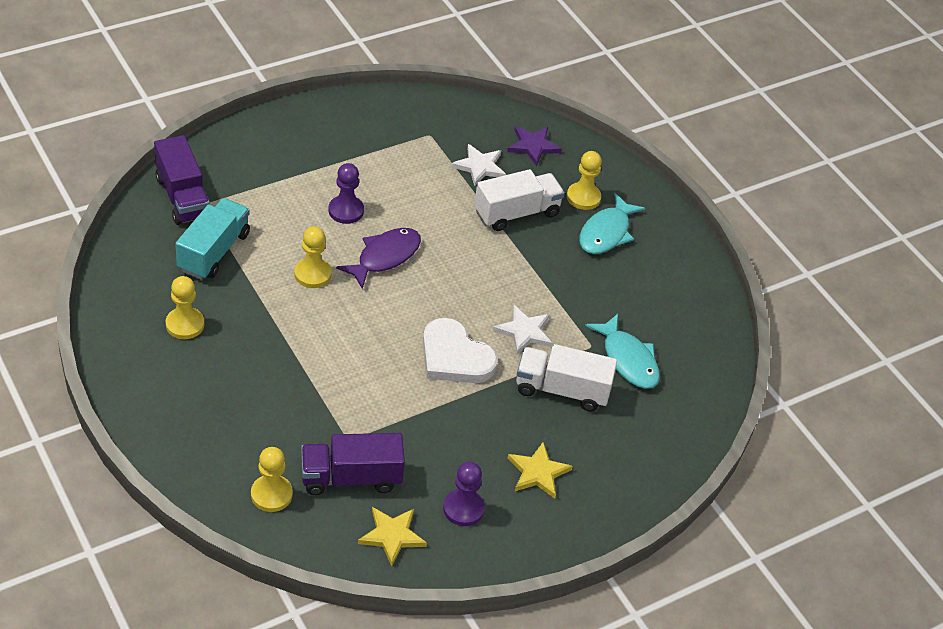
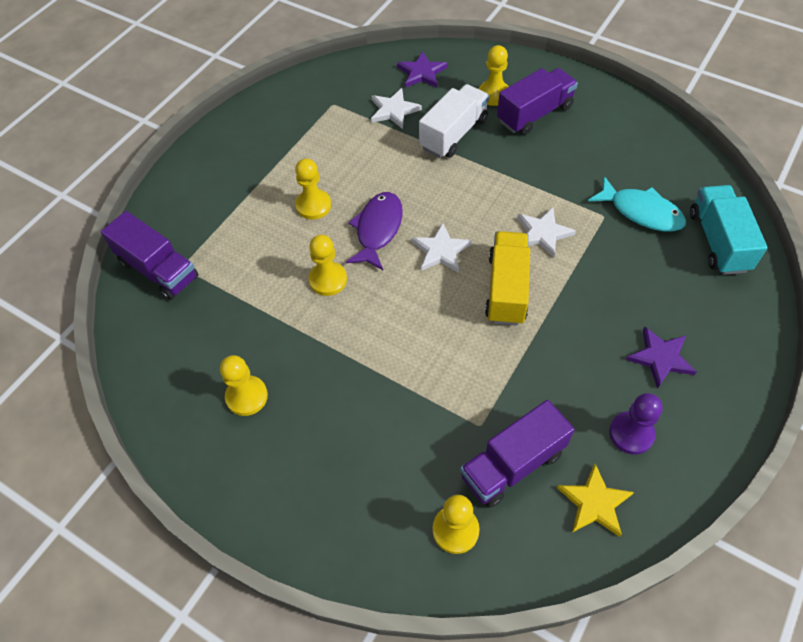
camera: 20 degrees left, 10 degrees up
turquoise truck [175,198,250,280] -> turquoise truck moved to [690,185,768,275]
purple pawn [328,163,364,224] -> yellow pawn [295,158,331,220]
white heart [423,318,498,383] -> yellow truck [485,231,530,325]
yellow star [508,442,573,499] -> purple star [626,326,697,389]
white truck [516,344,617,411] -> none
turquoise fish [579,193,645,254] -> purple truck [497,68,578,135]
none -> white star [412,223,472,273]

